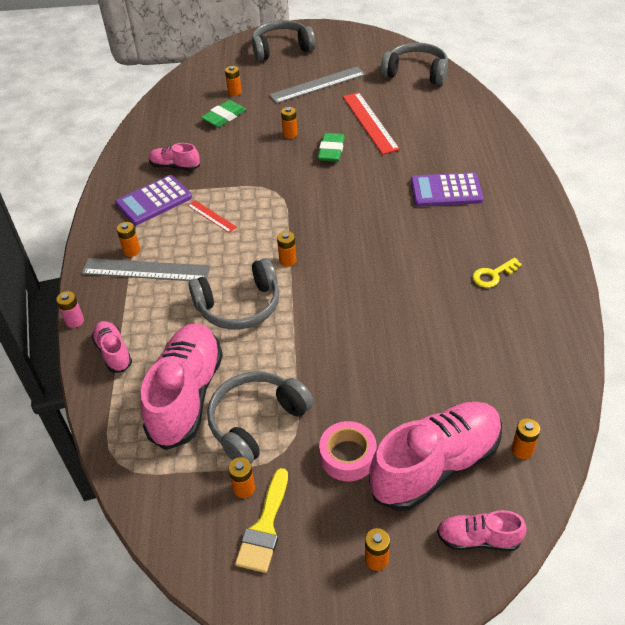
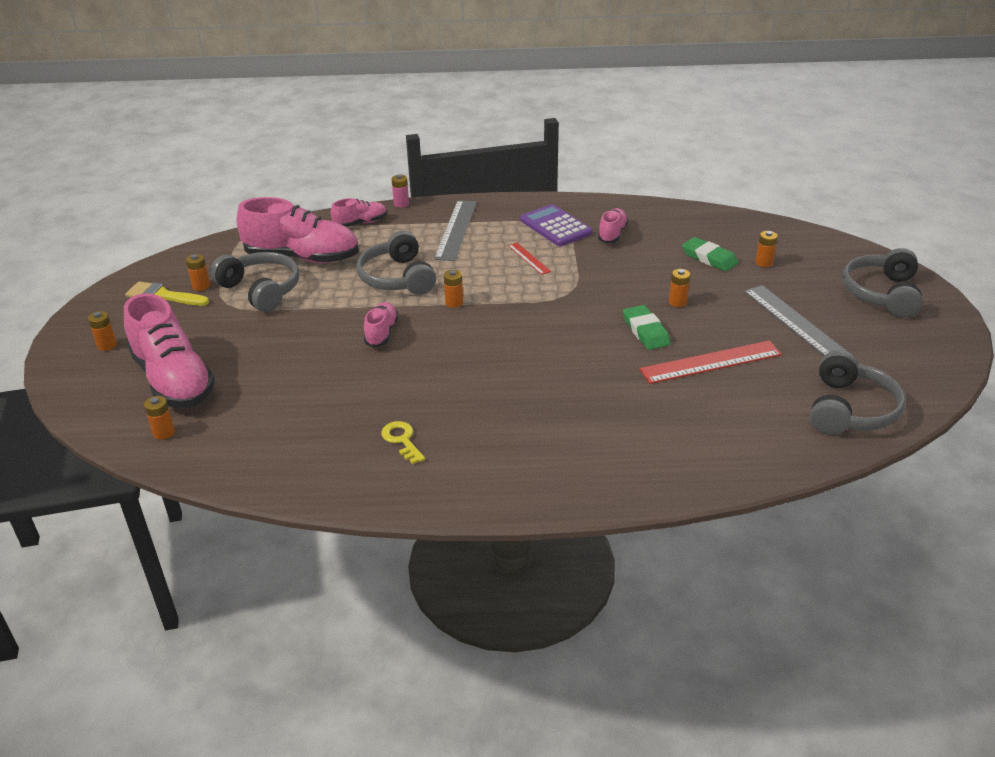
camera: 90 degrees right, 10 degrees down
orange battery [117,222,140,257] -> none
red ruler [187,200,237,233] -> red ruler turned 75 degrees counterclockwise [508,243,551,275]
grey headphones [252,20,316,61] -> grey headphones turned 150 degrees counterclockwise [842,248,923,318]
green eraser [318,133,345,162] -> green eraser turned 60 degrees clockwise [623,305,670,350]
pink tape [319,421,377,481] -> none
purple calculator [411,172,483,207] -> none
pink shoe [437,510,527,551] -> pink shoe moved to [364,302,398,348]

